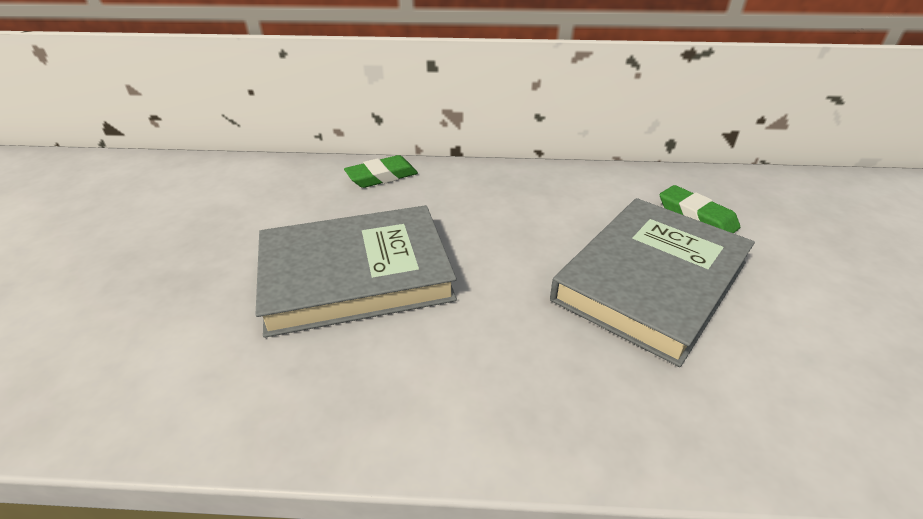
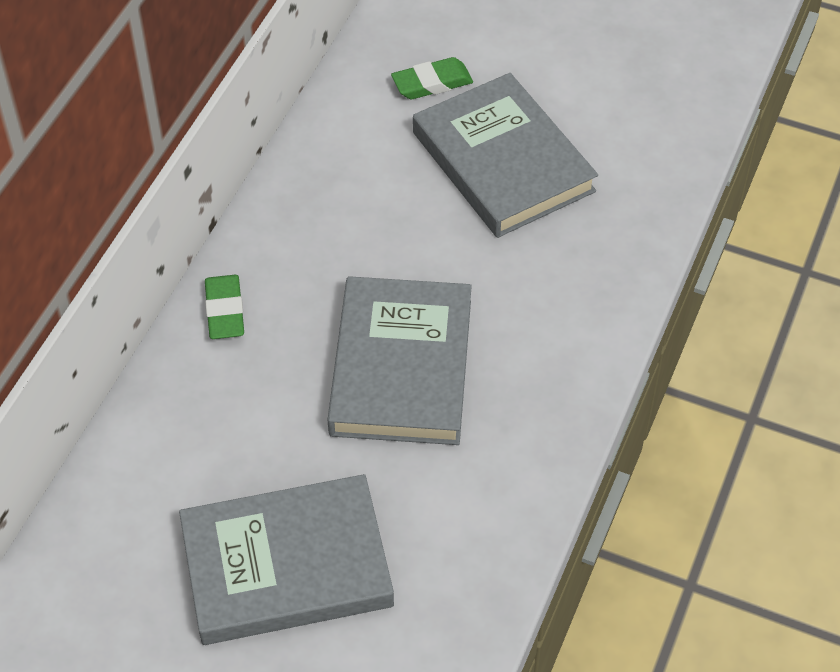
camera: 70 degrees left, 15 degrees up
none -> grey book [179,474,394,645]

